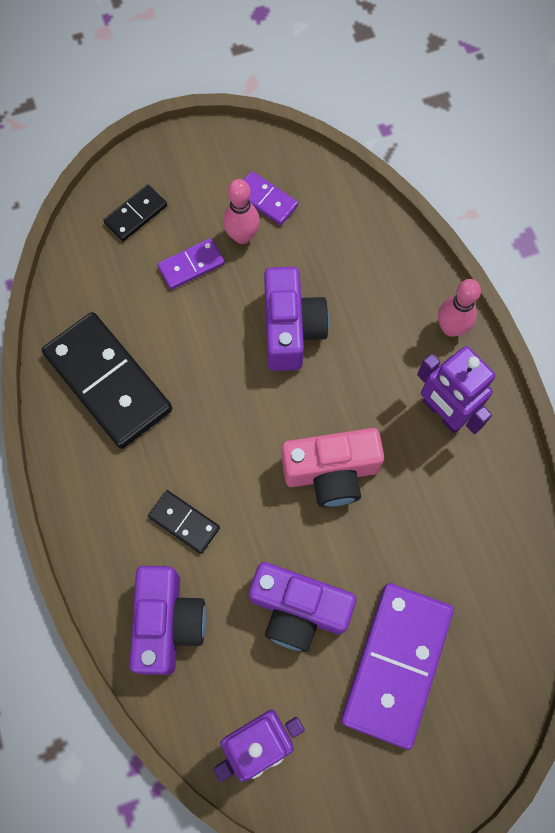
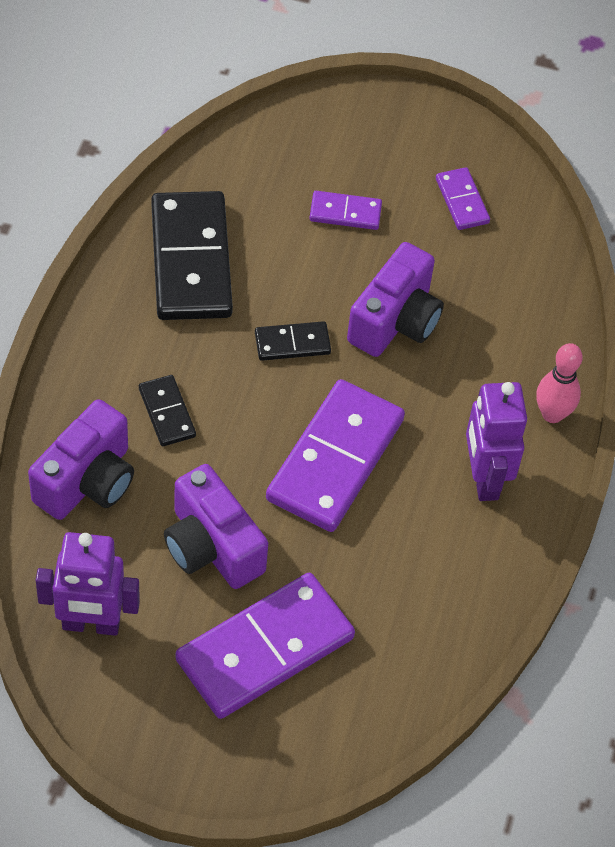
camera: 30 degrees right, 15 degrees down
black domino [103,184,167,241] -> black domino moved to [255,321,331,361]
pink bowling pin [223,179,260,244] -> none
pink camera [282,428,384,507] -> purple domino [266,379,405,532]

